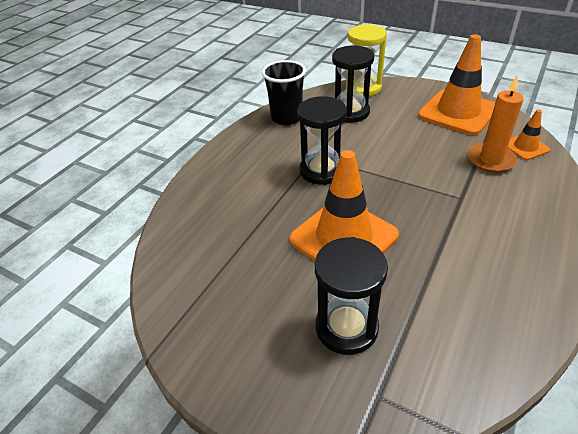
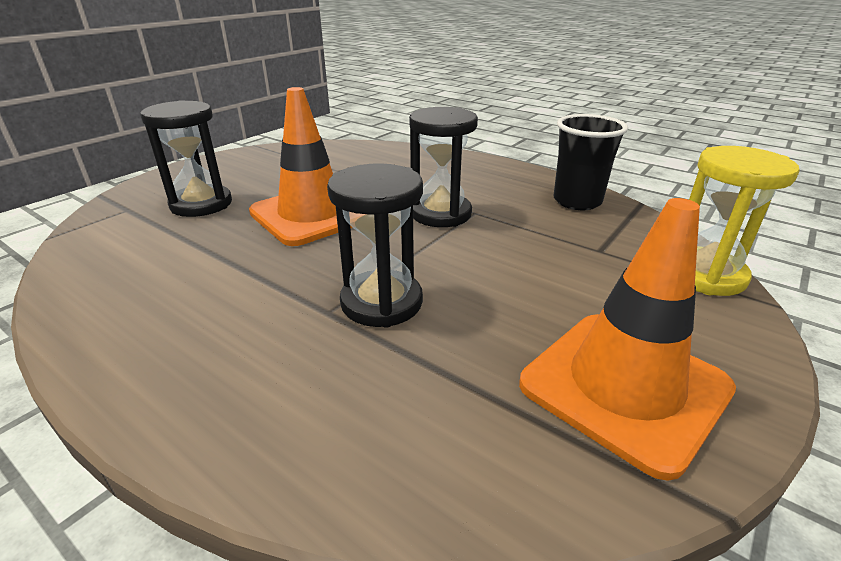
camera: 95 degrees right, 10 degrees down
black hourglass [332,46,374,123] -> black hourglass moved to [327,163,423,328]
orange candle [468,74,524,173] -> none
orange traffic cone [507,109,550,160] -> none

